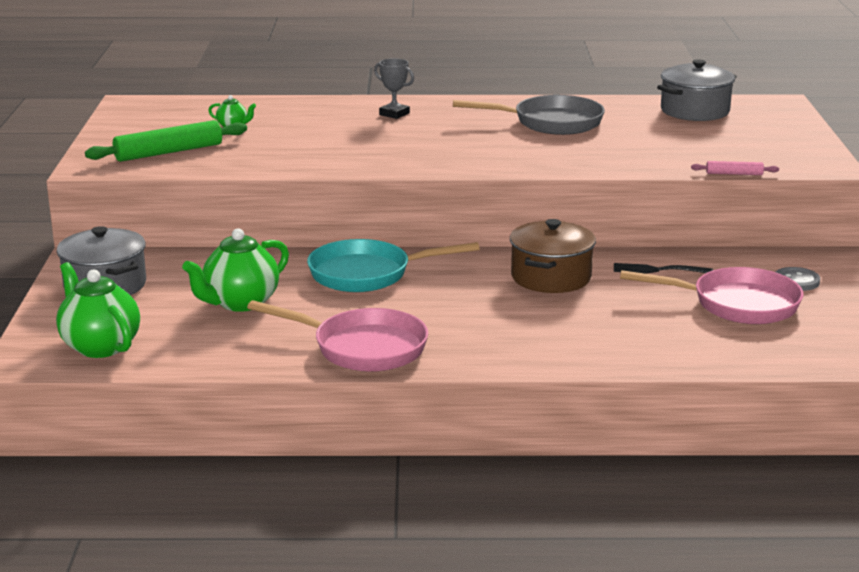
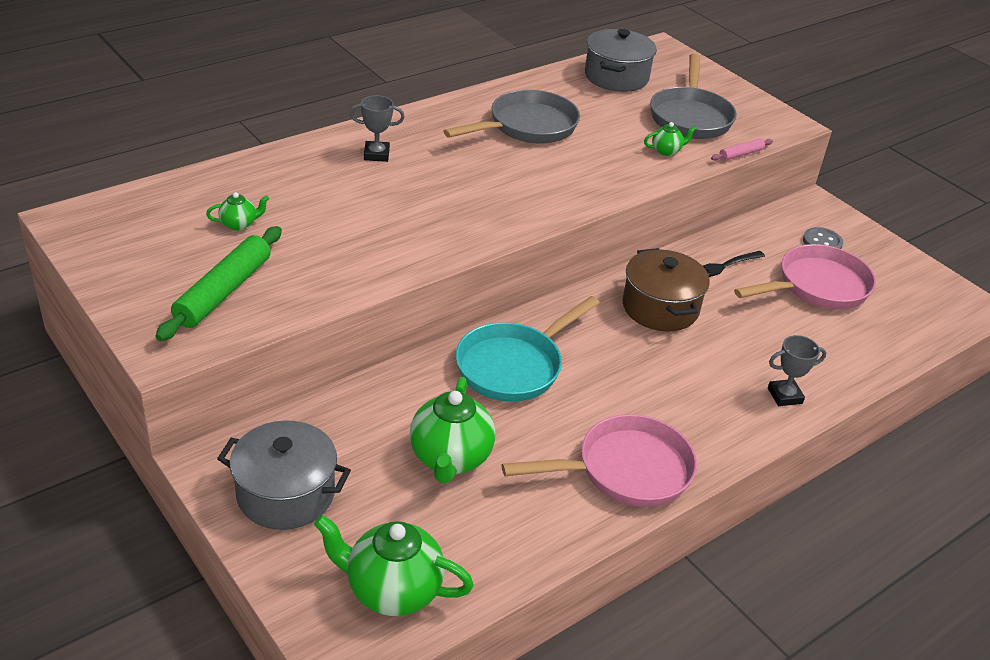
camera: 40 degrees left, 15 degrees up
none -> green teapot [644,122,696,156]
none -> grey pan [650,54,737,139]
none -> grey trophy [768,335,827,406]

